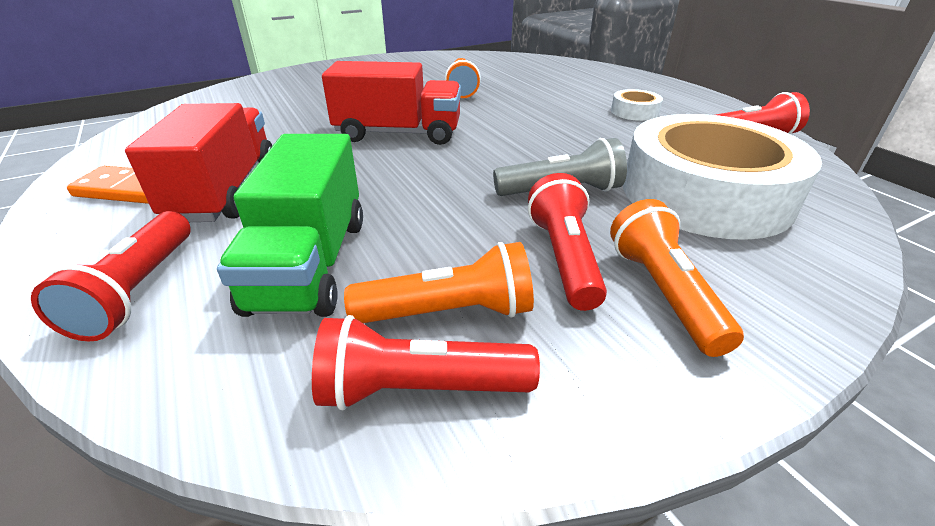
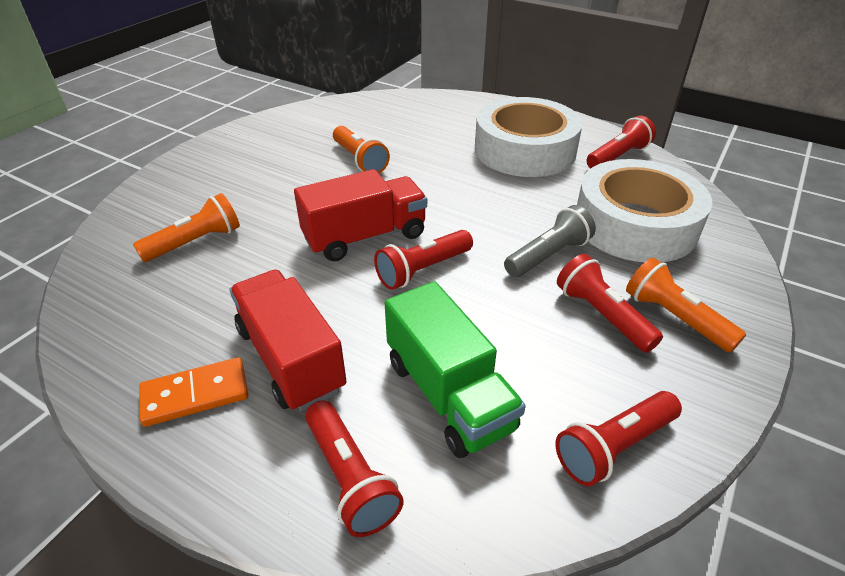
camera: 30 degrees left, 5 degrees up
orange flashlight [344,242,534,323] -> orange flashlight moved to [133,193,240,262]
white tape [611,89,663,121] -> white tape [475,97,582,177], size x2.48
none -> red flashlight [374,230,473,290]

